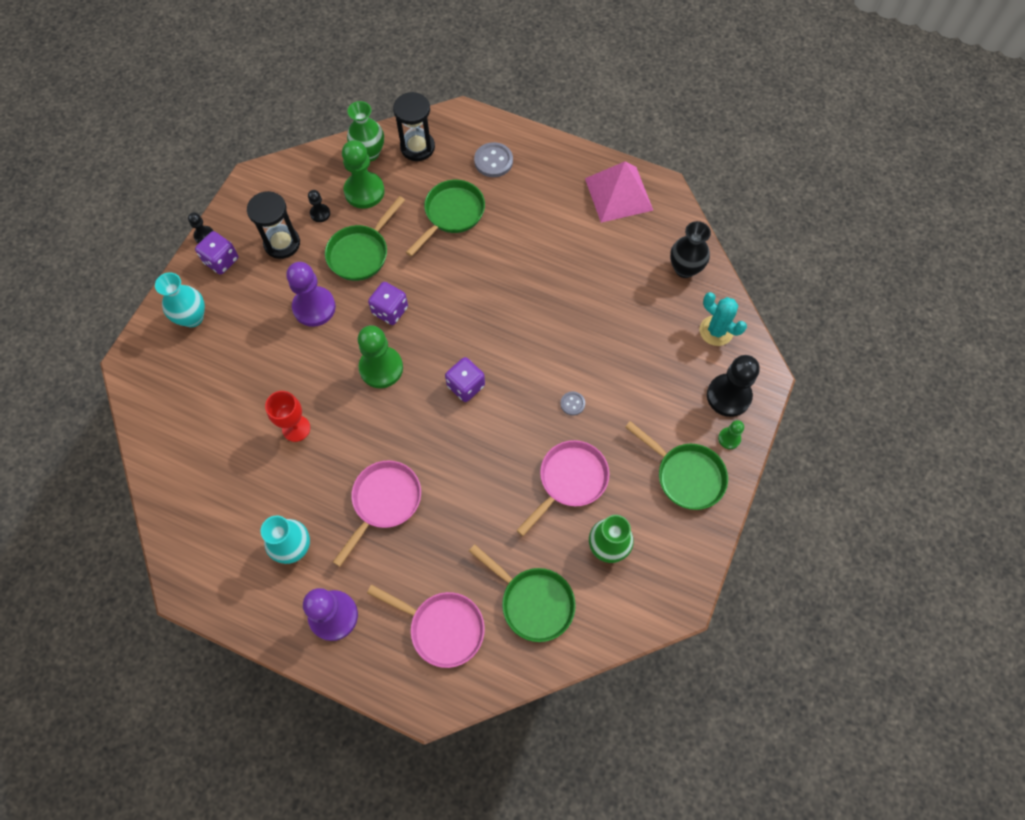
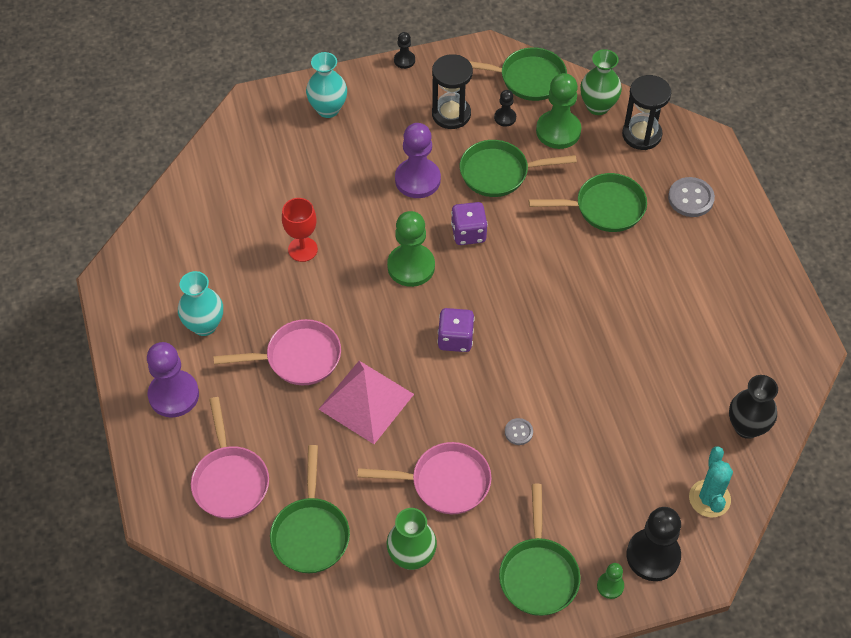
camera: 50 degrees right, 10 degrees down
purple dice [195,231,238,274] -> none
pink pyramid [585,161,653,223] -> pink pyramid moved to [319,361,414,444]
none -> green pan [469,47,567,101]

